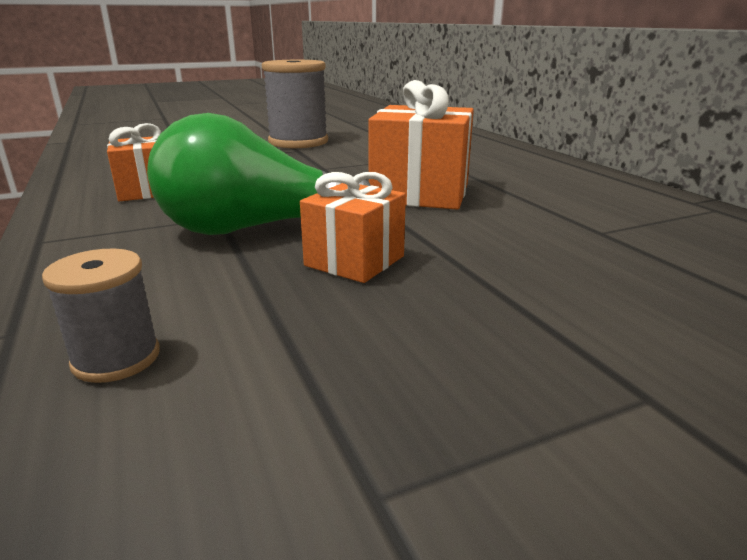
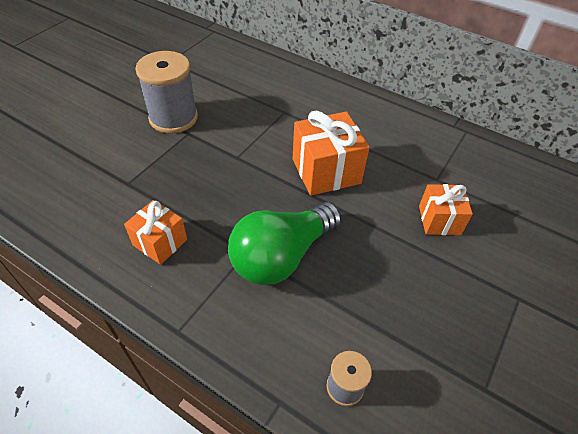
camera: 35 degrees left, 25 degrees up
orange gift [300,172,406,283] -> orange gift moved to [419,184,473,235]

